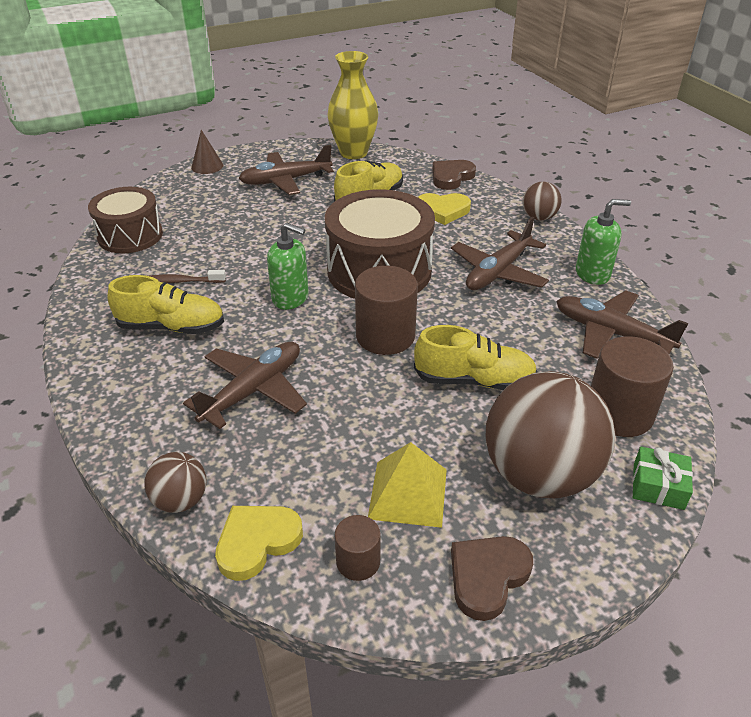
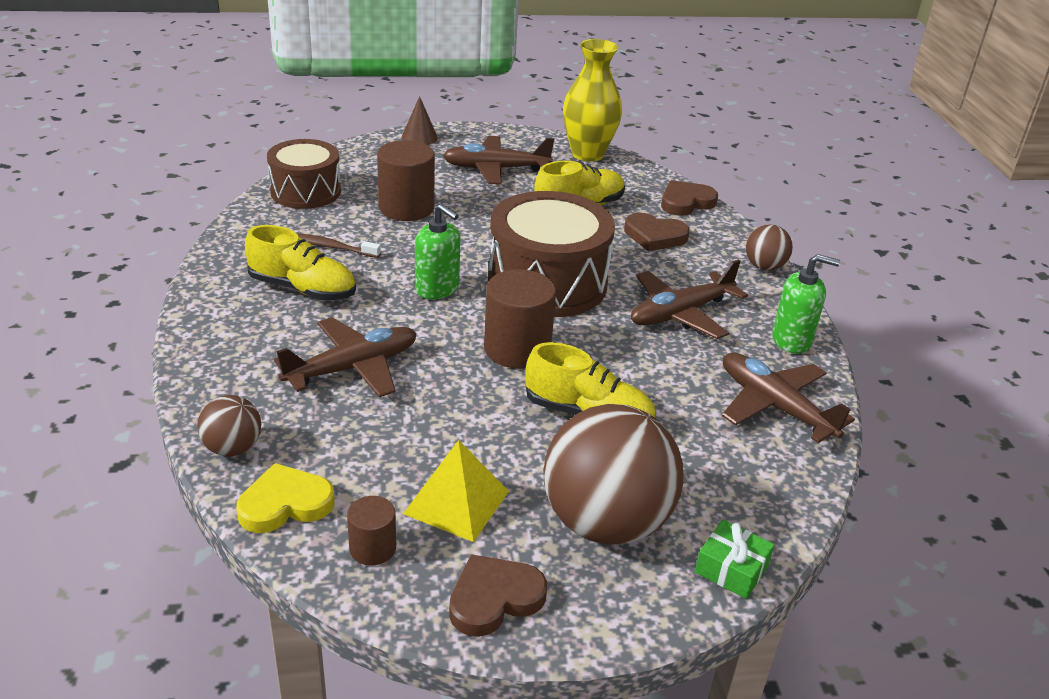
camera: 15 degrees right, 5 degrees down
yellow heart [418,193,471,225] -> brown heart [624,213,690,251]
brown cylinder [591,336,674,437] -> brown cylinder moved to [377,140,435,221]

